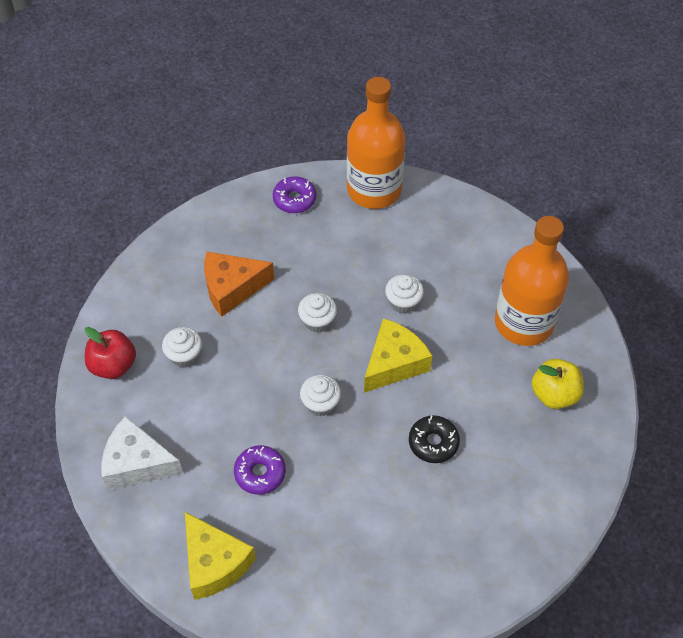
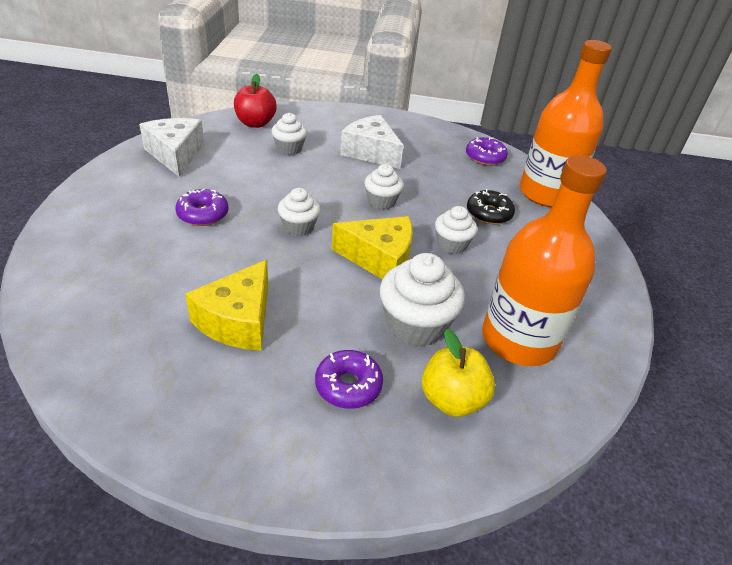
camera: 55 degrees right, 15 degrees down
yellow cheese [185,512,256,600] -> yellow cheese moved to [185,260,268,351]
orange cheese [204,252,274,316] -> white cheese [340,115,404,169]
black donut [409,415,460,463] -> black donut moved to [467,189,515,225]
none -> purple donut [315,350,383,409]
none -> white cupcake [380,253,465,347]

